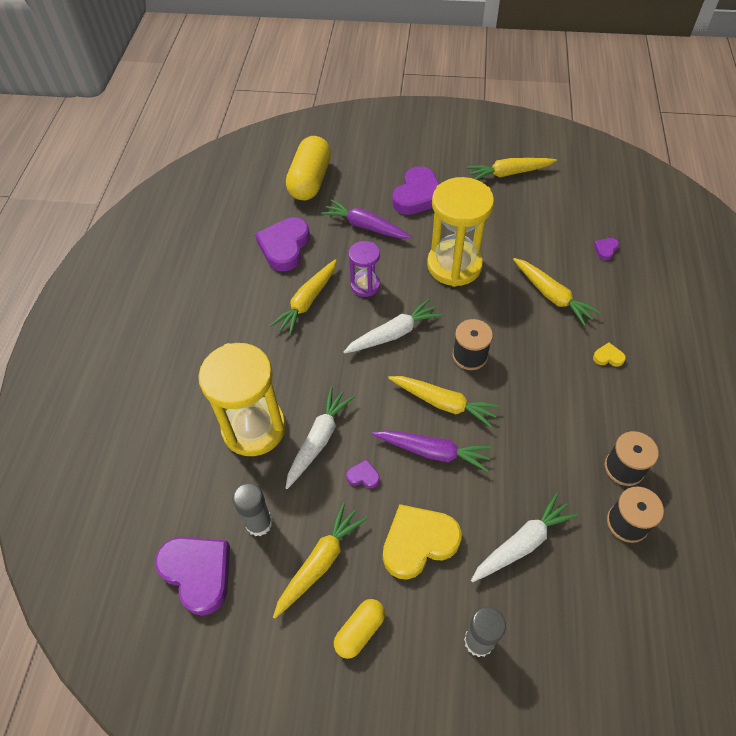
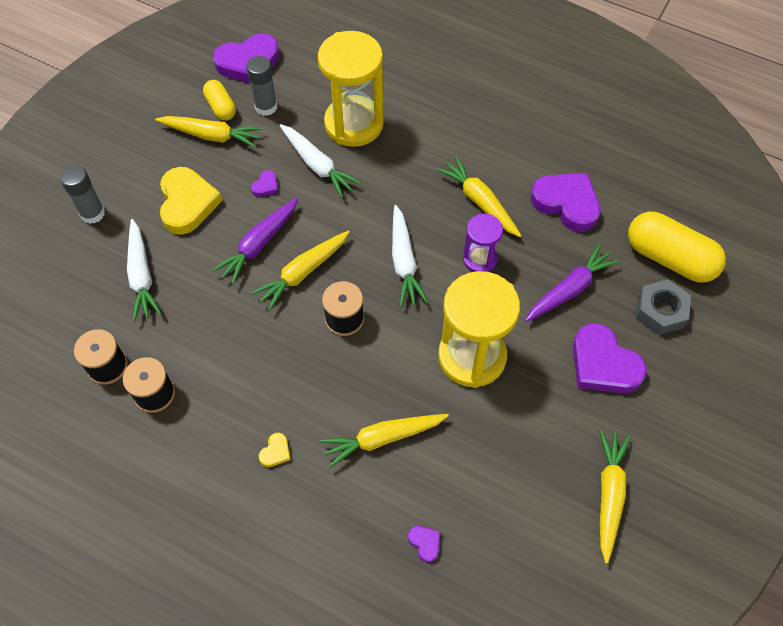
camera: 110 degrees right, 5 degrees up
yellow carrot [273,503,367,619] -> yellow carrot turned 45 degrees counterclockwise [155,116,263,148]
yellow capsule [334,599,385,659] -> yellow capsule moved to [203,80,236,121]
none -> grey nut [636,279,691,335]

